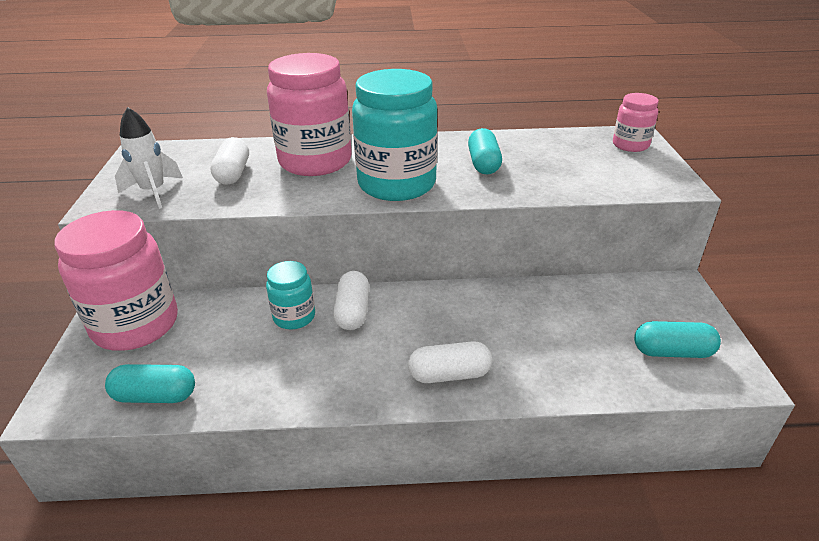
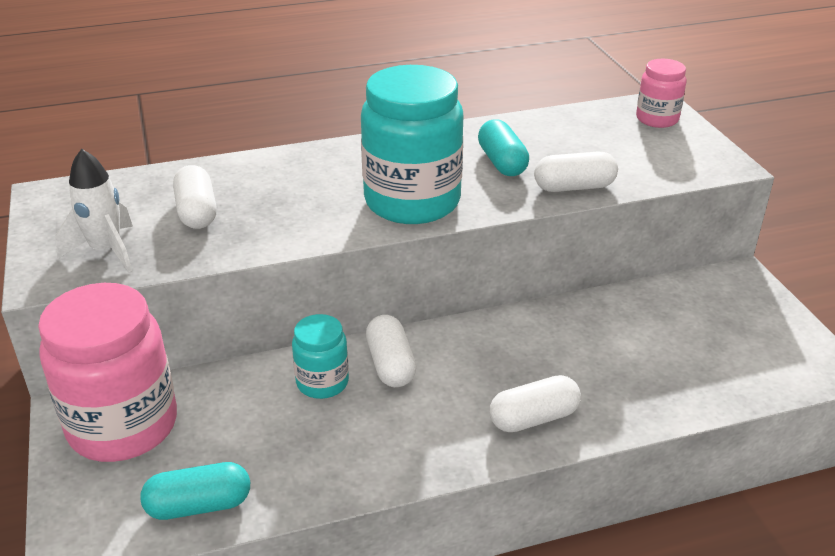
camera: 15 degrees left, 0 degrees up
pink jar [267,53,352,176] -> none
turquoise capsule [634,321,721,358] -> none
none -> white capsule [534,151,618,192]

